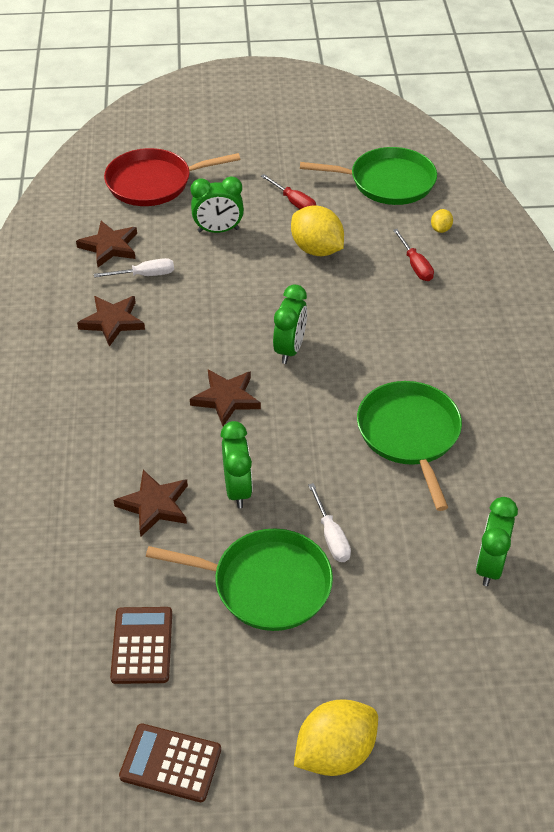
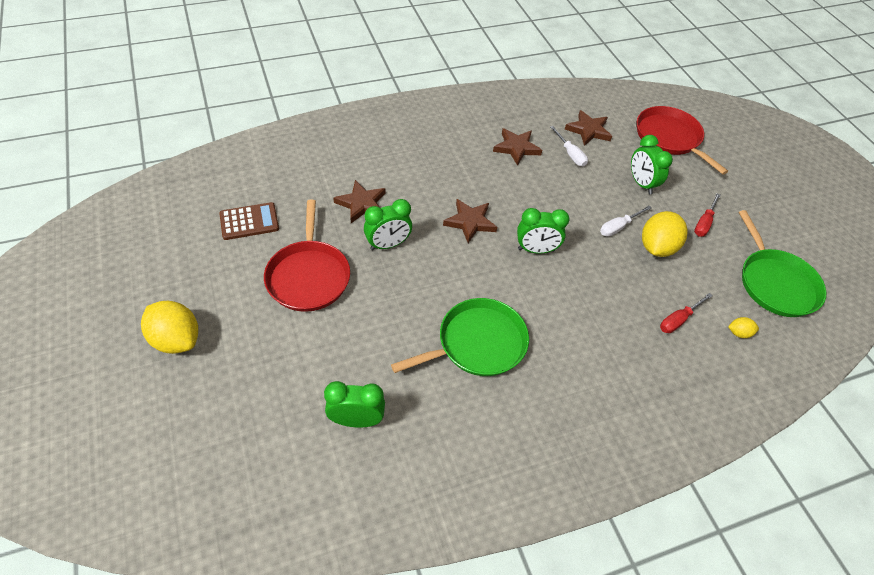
camera: 70 degrees right, 5 degrees up
brown calculator [119,723,221,802] -> none
green pan [146,529,333,631] -> red pan [264,200,350,312]
white screwdriver [308,483,351,562] -> white screwdriver moved to [600,206,651,237]

